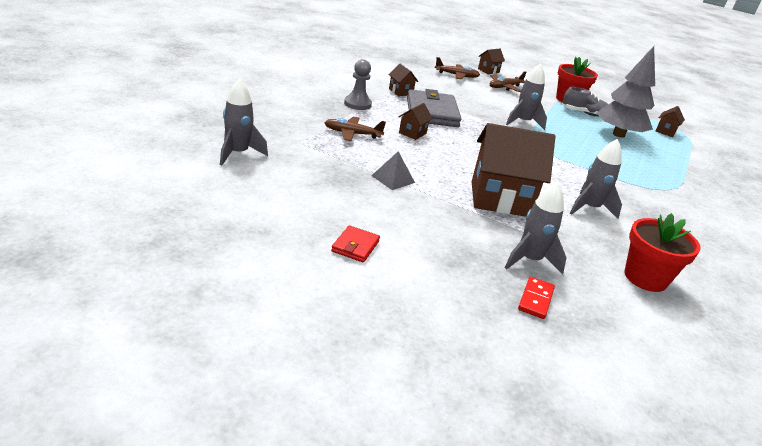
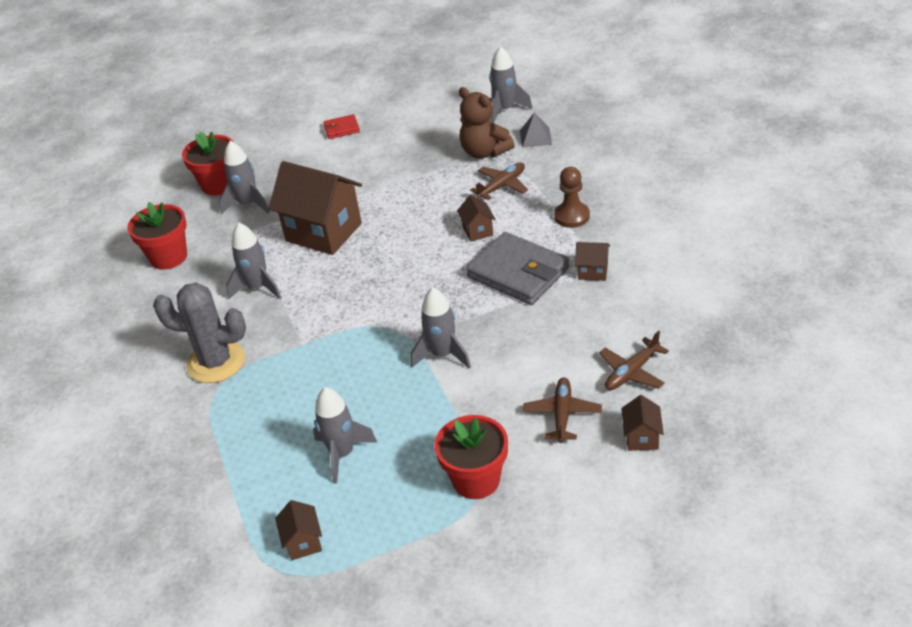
camera: 140 degrees right, 10 degrees up
red wallet [331,225,380,262] -> red wallet turned 75 degrees counterclockwise [323,114,360,139]
grey pawn [344,59,372,110] -> brown pawn [554,167,590,228]
grey pyramid [371,151,415,190] -> grey pyramid moved to [520,112,552,148]
brown house [472,123,555,217] -> brown house turned 75 degrees clockwise [269,161,362,255]
red domino [518,277,555,319] -> red flower pot [182,132,234,196]
grey shoe [562,87,608,116] -> none
grey tree [597,46,655,138] -> grey rocket [313,387,377,484]
none -> grey cactus [153,282,246,383]
none -> brown teddy bear [459,87,515,159]

